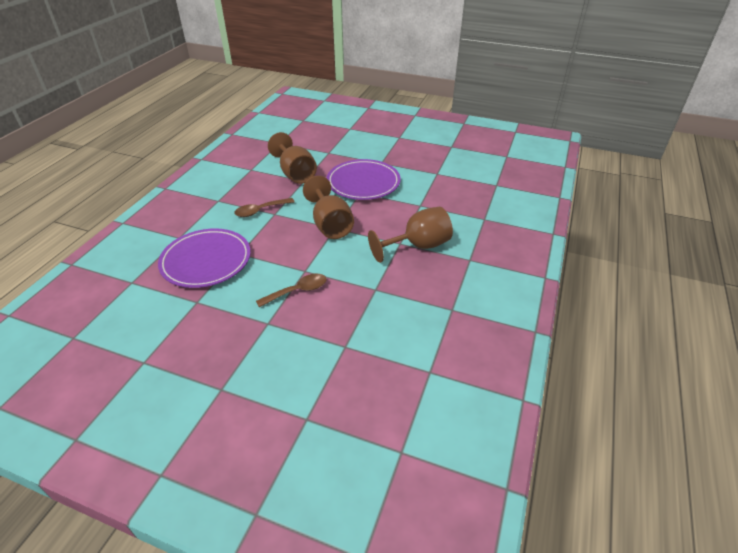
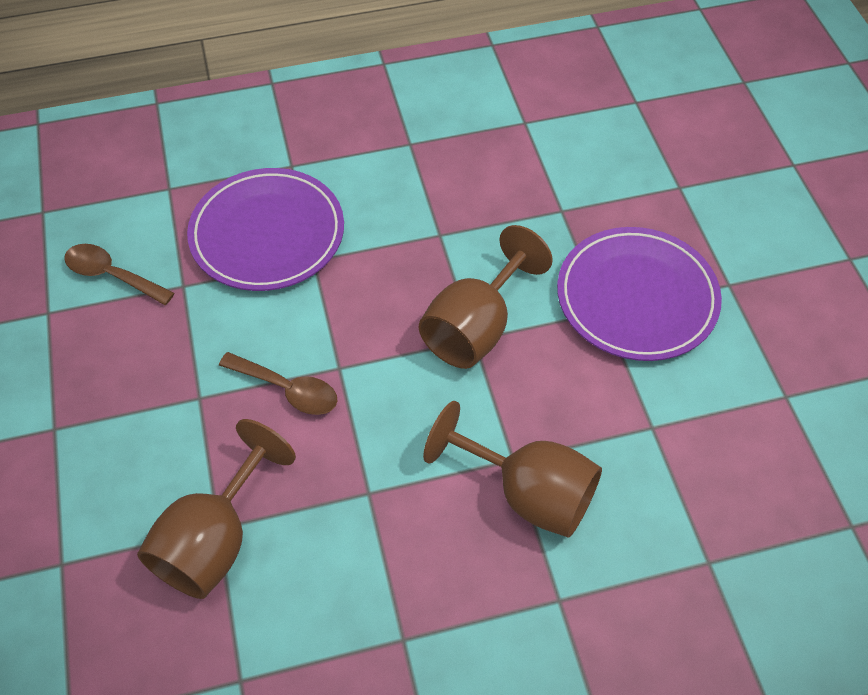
camera: 55 degrees right, 15 degrees up
brown spoon [234,198,294,217] -> brown spoon moved to [64,244,175,305]
brown goblet [268,132,317,184] -> brown goblet moved to [137,419,296,599]

